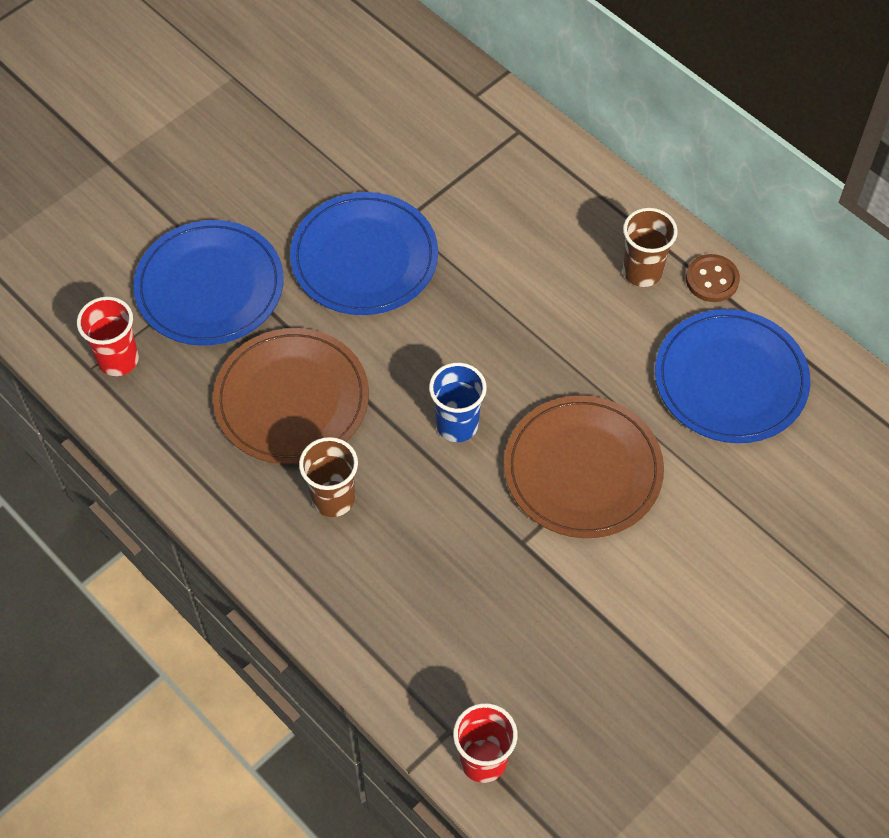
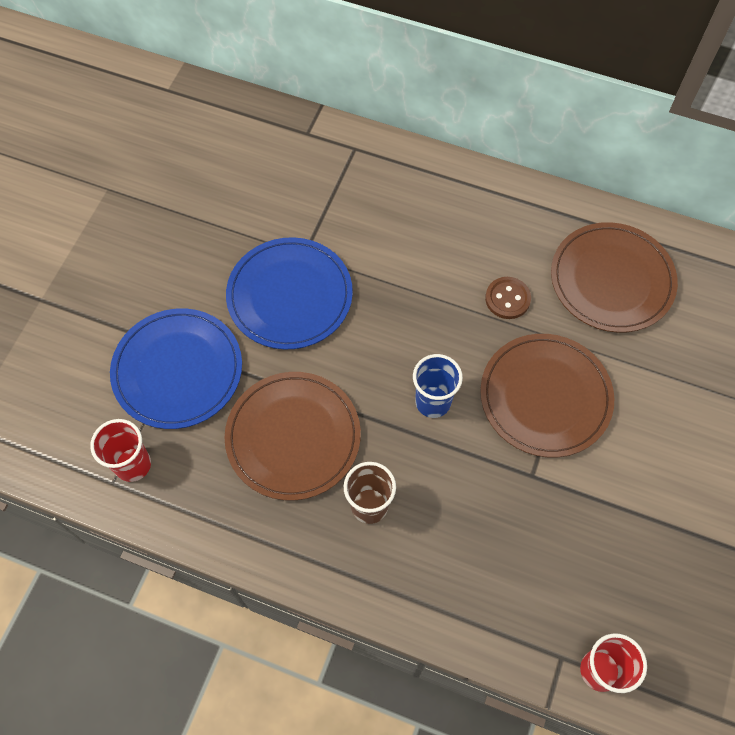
camera: 25 degrees left, 5 degrees up
brown cup [623,208,678,287] -> none
blue plate [655,309,810,443] -> brown plate [551,222,678,333]
brown button [686,254,740,302] -> brown button moved to [485,277,531,319]

